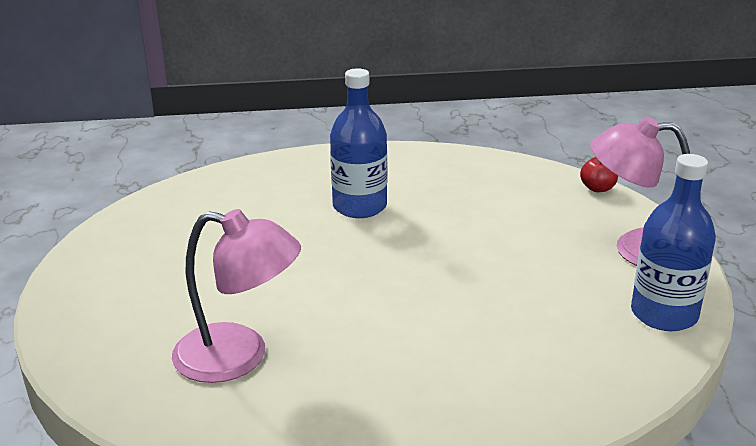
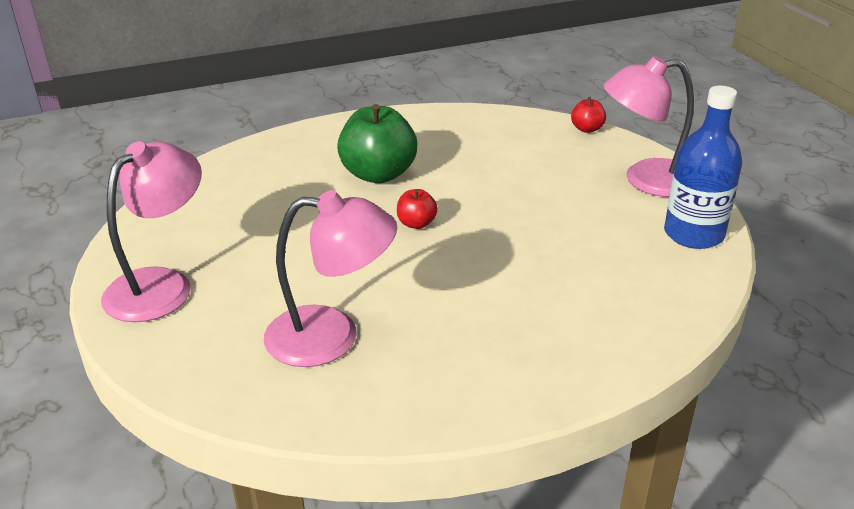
camera: 15 degrees left, 5 degrees up
blue bottle [330,68,387,218] -> green apple [337,104,417,183]
none -> pink lamp [101,141,202,322]
none -> red apple [397,189,438,229]

